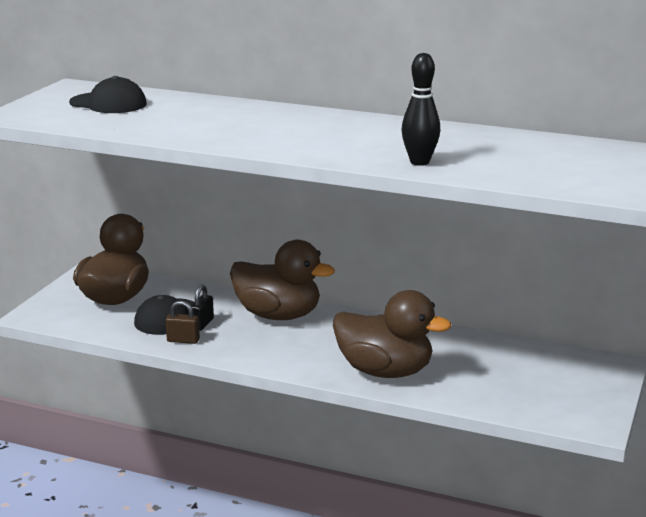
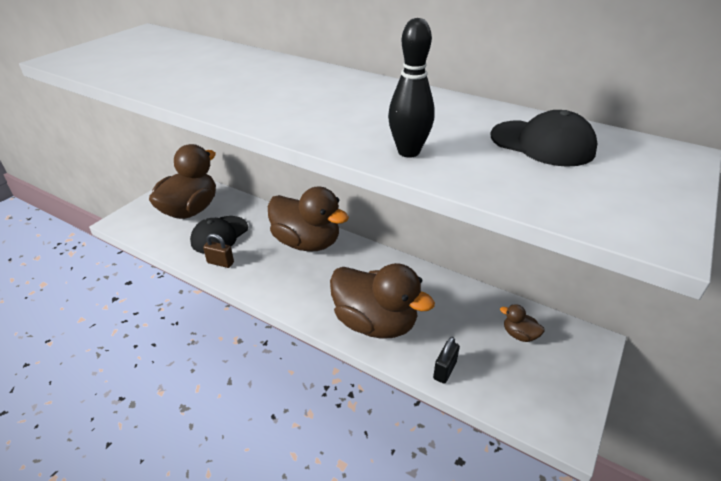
camera: 10 degrees right, 15 degrees up
black cap [69,76,147,113] -> black cap moved to [490,110,598,167]
black padlock [191,284,214,331] -> black padlock moved to [433,337,460,384]
none -> brown duck [500,304,545,342]

